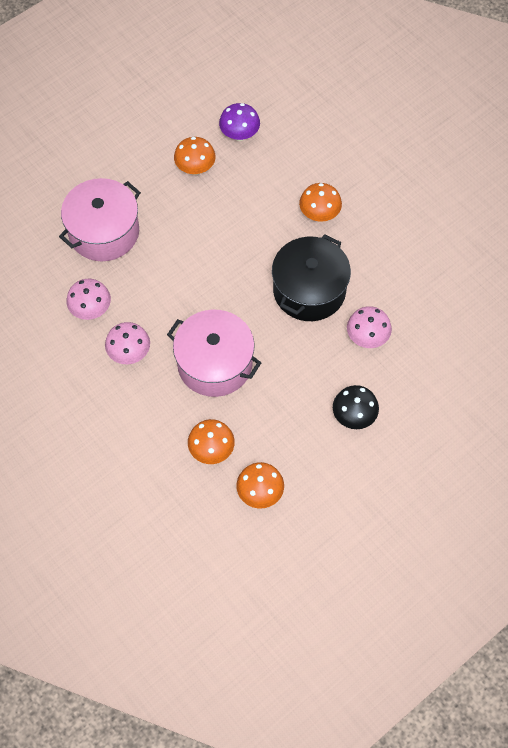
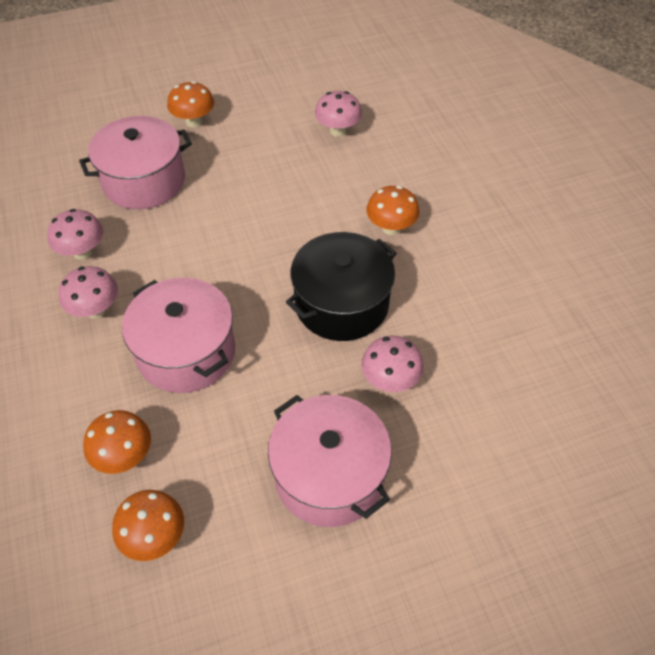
camera: 20 degrees right, 10 degrees down
orange mushroom [174,137,216,175] -> orange mushroom moved to [167,81,214,128]
purple mushroom [219,103,260,141] -> pink mushroom [315,91,362,137]
black mushroom [333,385,379,429] -> pink pot [268,395,392,527]

